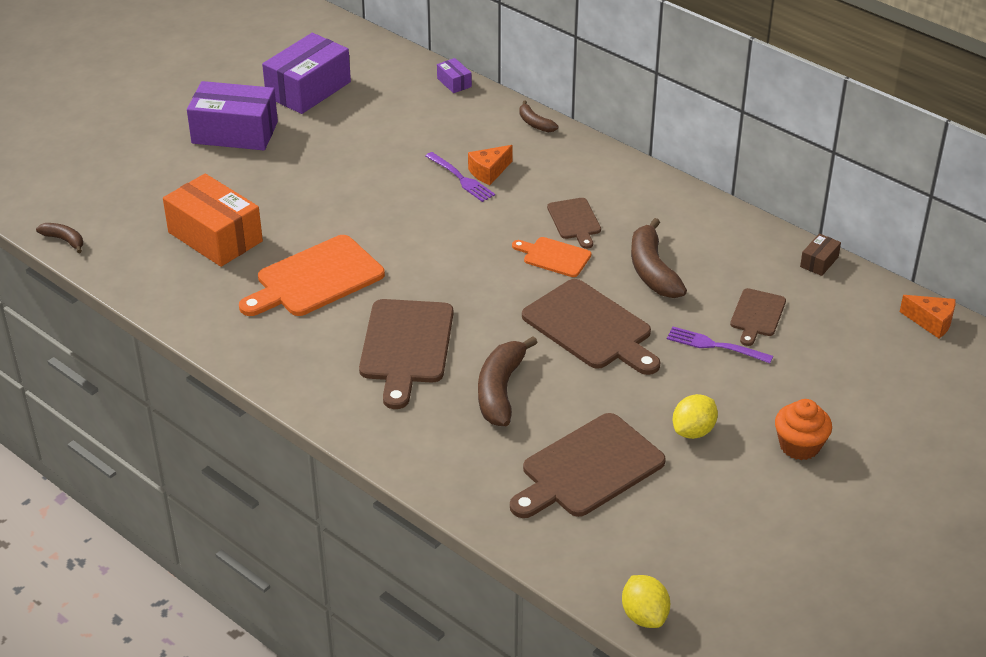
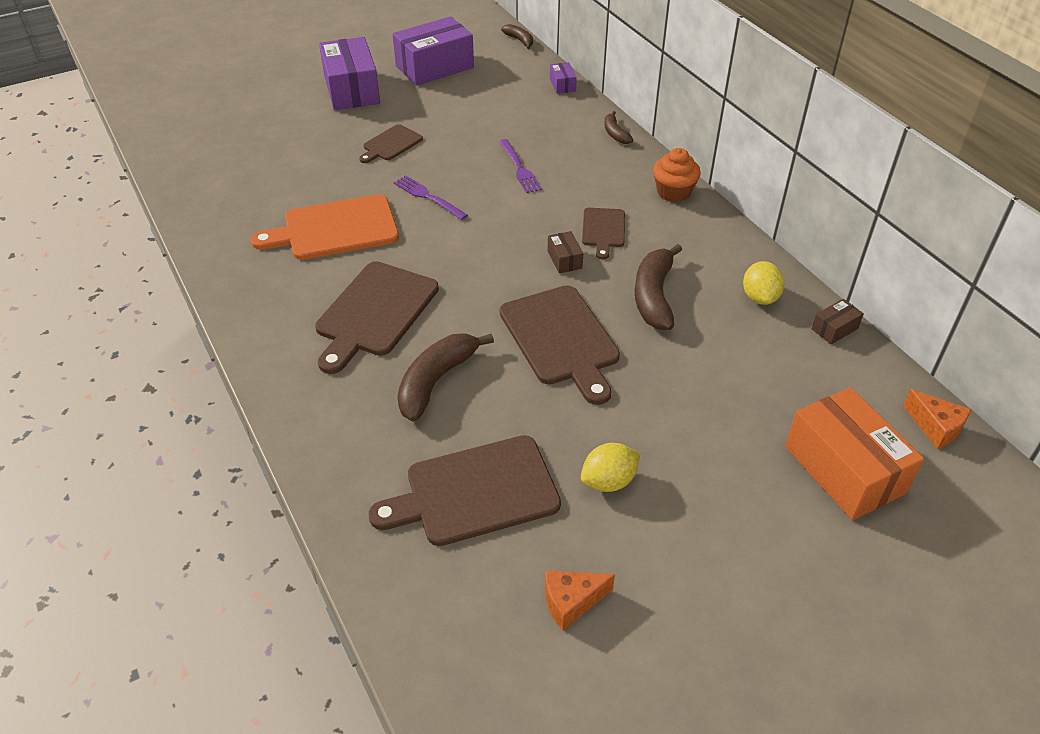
camera: 20 degrees right, 5 degrees up
brown banana [36,223,83,253] -> brown banana moved to [501,24,533,49]
orange box [163,174,263,267] -> orange box moved to [785,387,924,520]
purple box [187,81,278,150] -> purple box turned 45 degrees clockwise [319,37,380,110]
orange cheese [468,145,513,185] -> orange cheese moved to [545,570,615,631]
orange cutting board [512,237,591,277] -> brown box [548,231,583,273]
yellow lemon [622,575,670,628] -> yellow lemon moved to [743,261,784,305]
purple fork [667,327,773,363] -> purple fork moved to [394,175,468,220]
brown cutting board [730,288,786,346] -> brown cutting board moved to [359,124,423,163]
orange cupcake [775,399,832,460] -> orange cupcake moved to [653,148,701,202]

